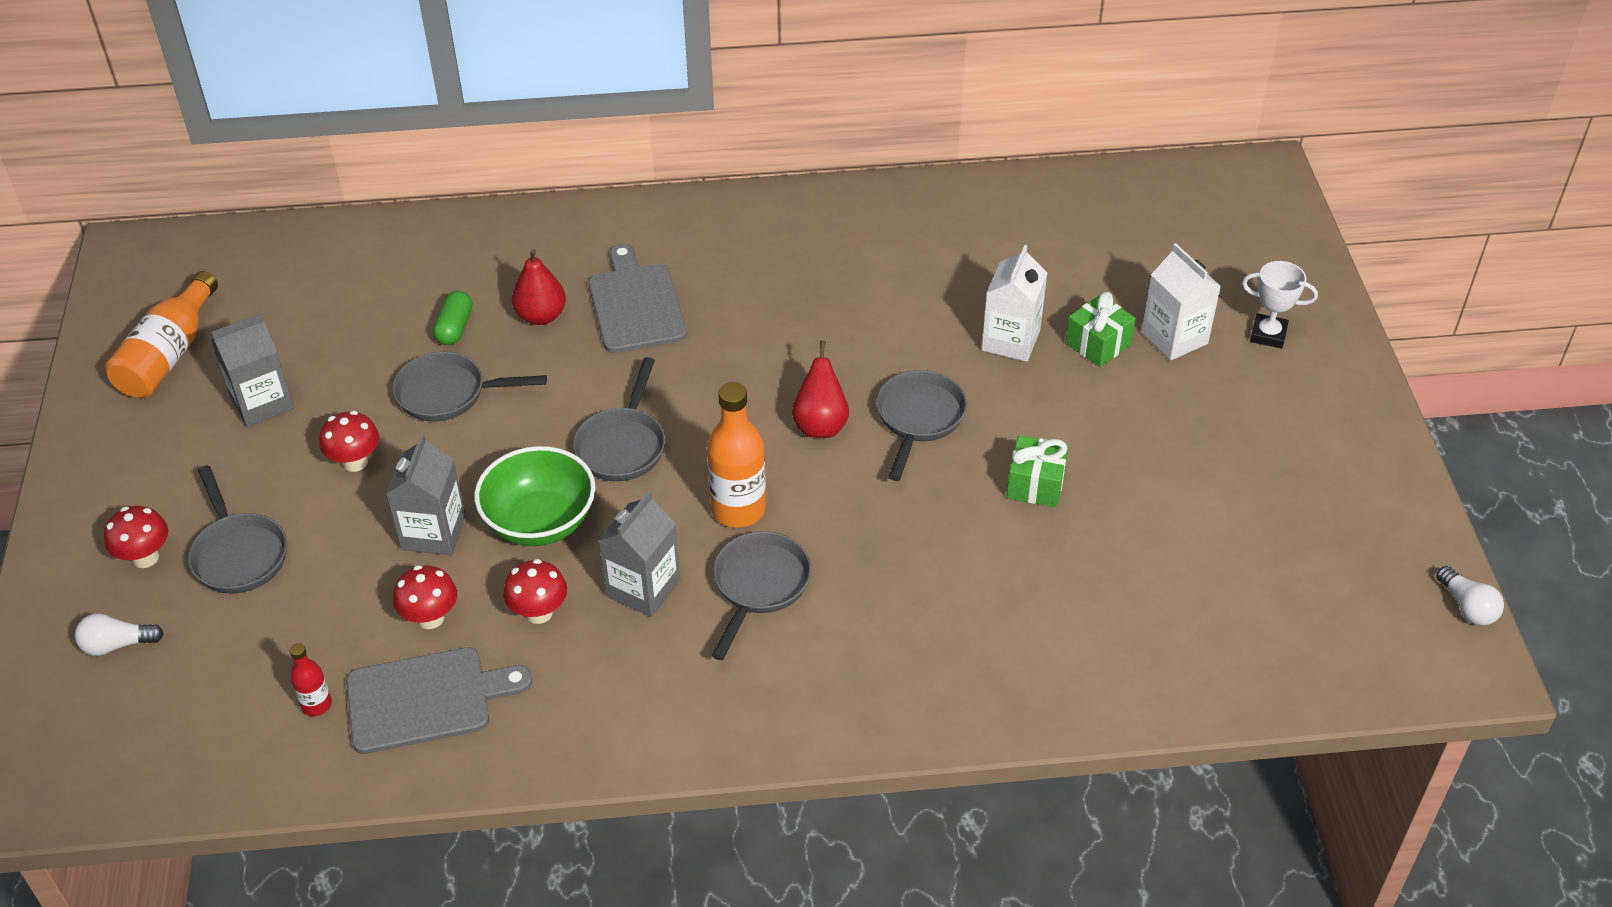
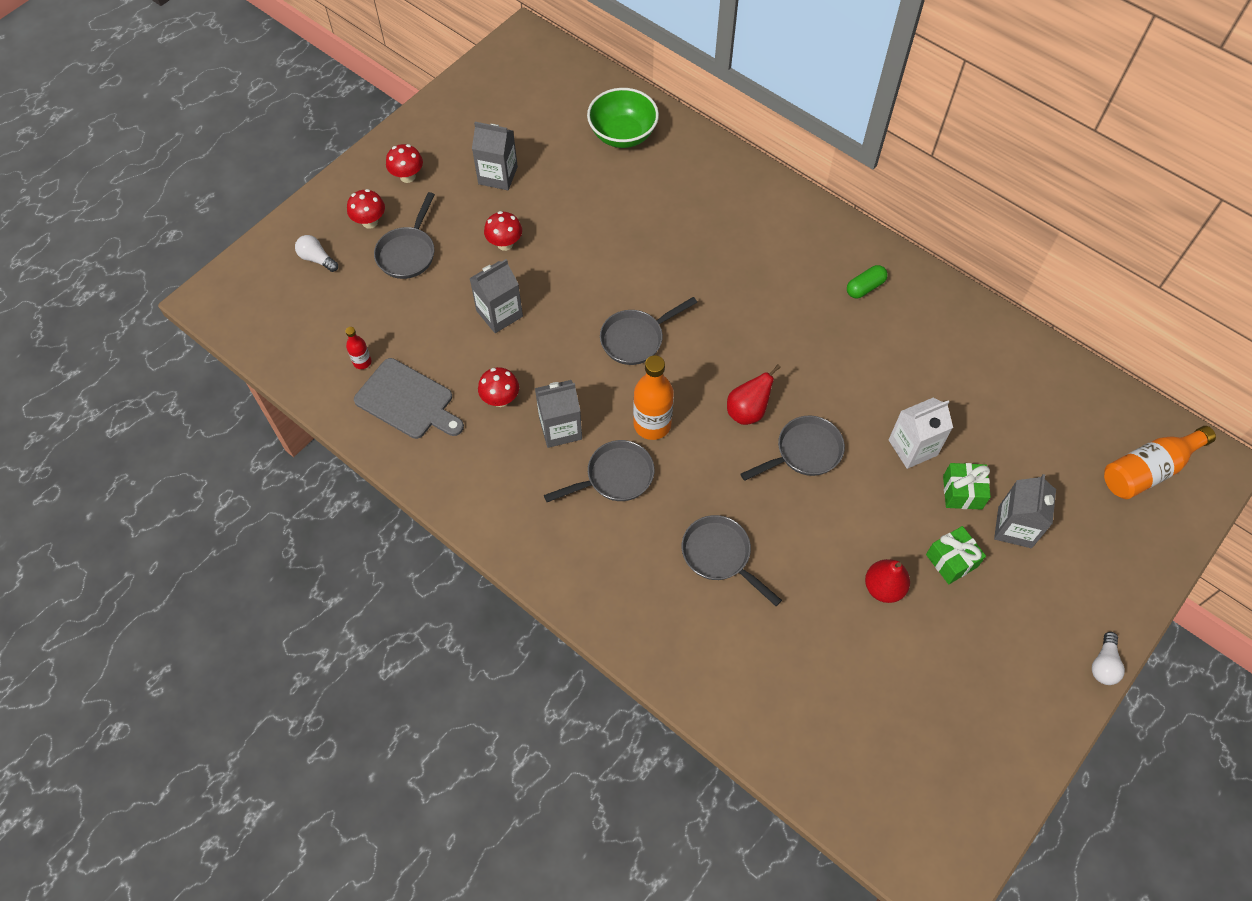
camera: 45 degrees right, 15 degrees up
orange bottle [105,271,218,398] -> orange bottle moved to [1104,426,1216,499]
grey pan [392,352,547,421] -> grey pan moved to [682,515,782,606]
red mushroom [393,565,457,629] -> red mushroom moved to [386,144,423,183]
green capsule [433,291,472,345] -> green capsule moved to [847,265,888,298]
green bowl [474,446,596,546] -> green bowl moved to [587,88,659,148]
red pear [512,249,566,325] -> red pear moved to [865,559,910,603]
grey cutting board [588,244,687,353] -> none
green gift [1006,436,1069,507] -> green gift moved to [926,526,986,584]
white carton [1141,243,1221,361] -> grey carton [994,474,1056,548]
white trophy [1242,261,1318,349] -> none
white light bulb [1436,566,1504,625] -> white light bulb moved to [1092,632,1125,685]

